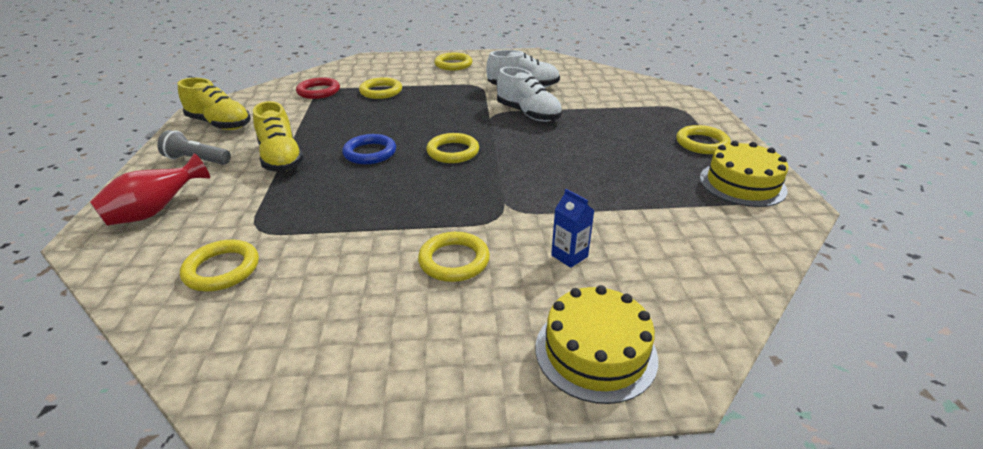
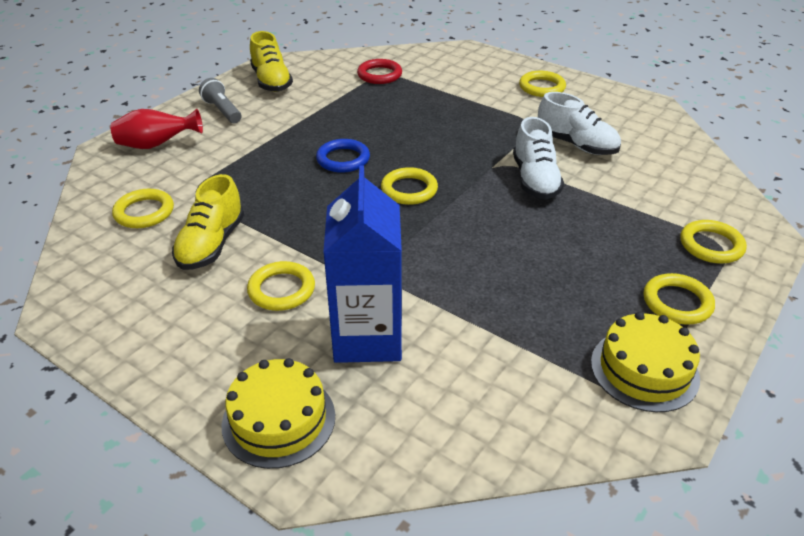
camera: 40 degrees right, 5 degrees up
yellow shoe [253,101,304,172] -> yellow shoe moved to [172,174,244,270]
yellow ring [359,77,402,99] -> yellow ring moved to [680,220,747,264]
blue carton [551,189,594,268] -> blue carton [323,166,402,363], size x2.43

